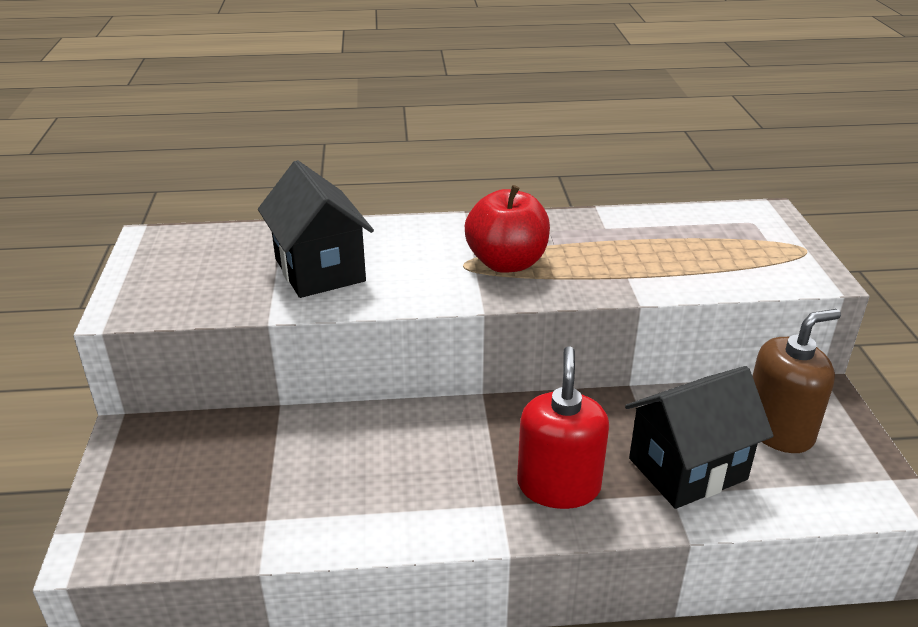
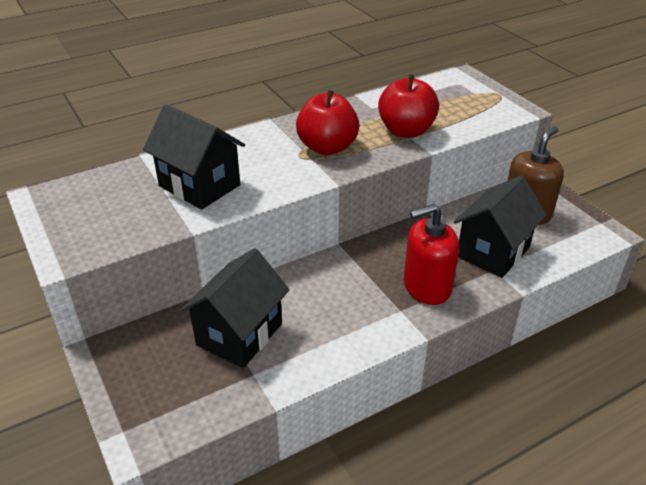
camera: 25 degrees left, 5 degrees up
red soap dispenser [517,346,609,509] -> red soap dispenser turned 90 degrees counterclockwise [404,204,459,305]
none -> black house [180,248,290,368]
none -> red apple [378,75,439,138]

